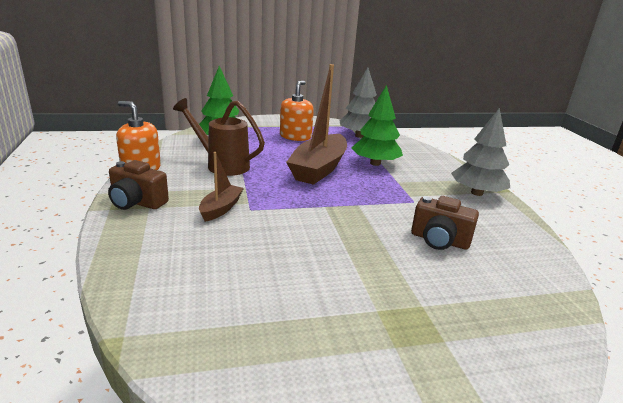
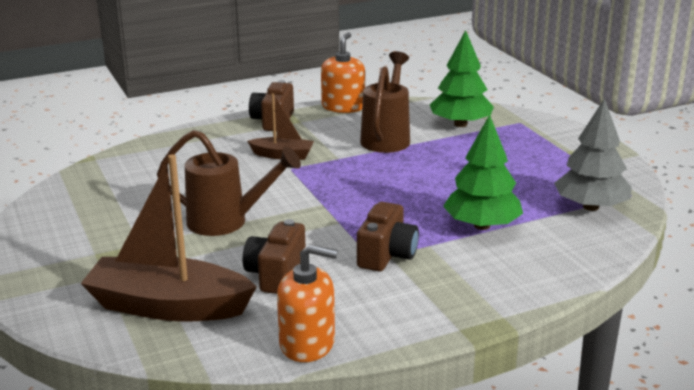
camera: 80 degrees right, 0 degrees up
orange soap dispenser [280,81,314,141] -> orange soap dispenser moved to [277,244,338,362]
brown boat [286,64,347,185] -> brown boat moved to [80,154,257,322]
grey tree [451,108,510,196] -> none
none -> brown watering can [157,130,301,236]
none -> brown camera [357,202,419,271]

